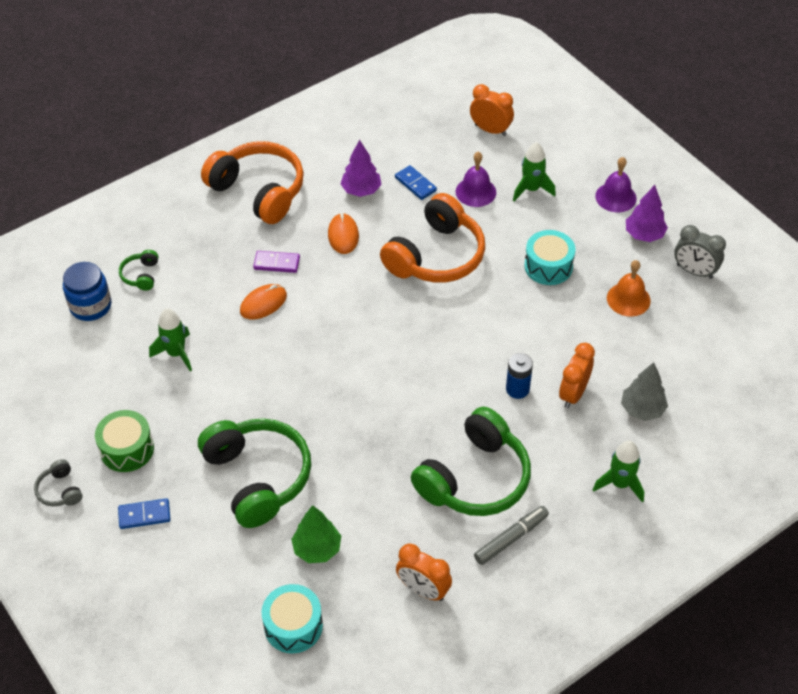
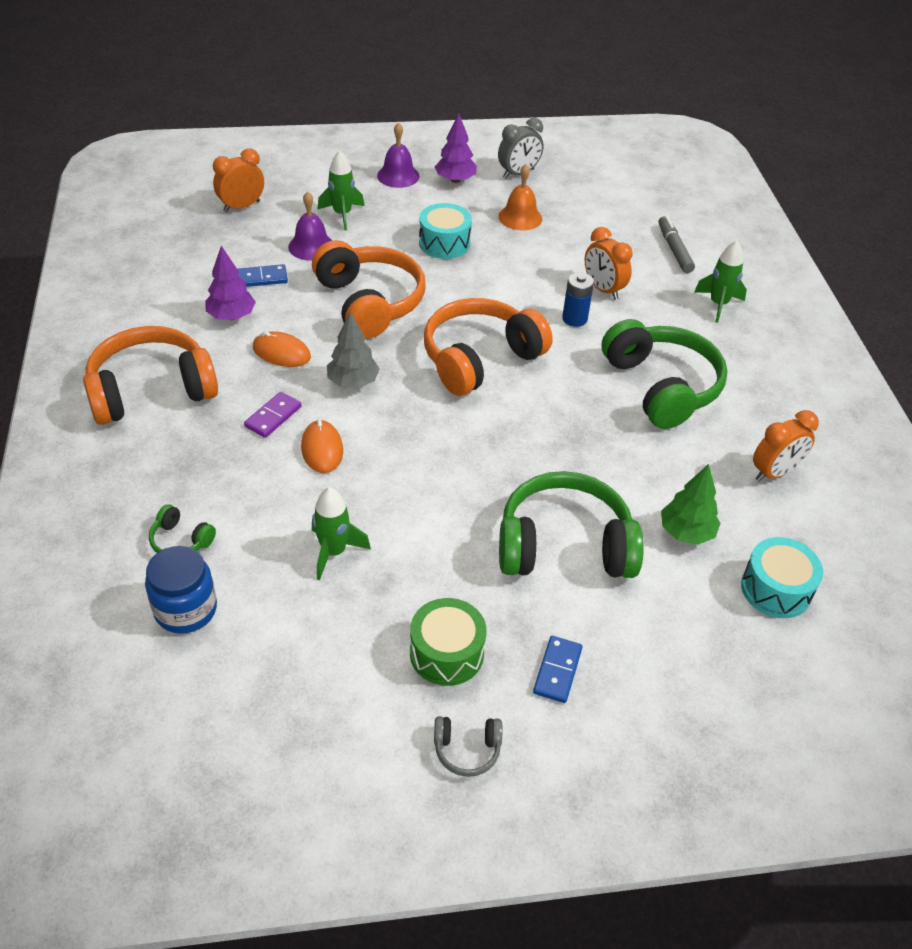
camera: 65 degrees left, 5 degrees down
grey marker [474,506,549,565] -> grey marker moved to [658,216,695,273]
grey tree [621,362,668,421] -> grey tree moved to [327,312,380,388]
none -> orange headphones [424,298,553,396]

